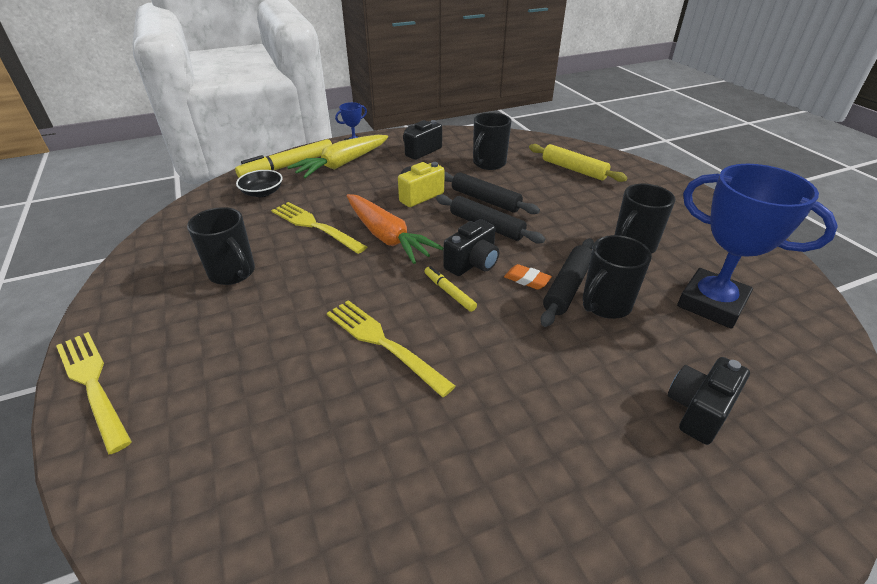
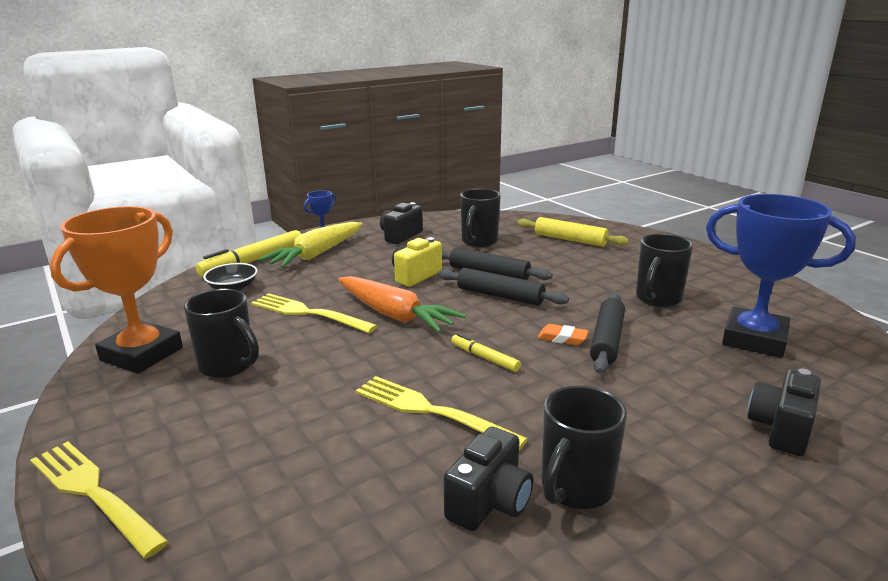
camera: 10 degrees left, 15 degrees down
black camera [443,219,499,276] -> black camera moved to [444,427,533,531]
black mug [583,235,652,319] -> black mug moved to [542,386,627,509]
none -> orange trophy [50,206,183,374]

